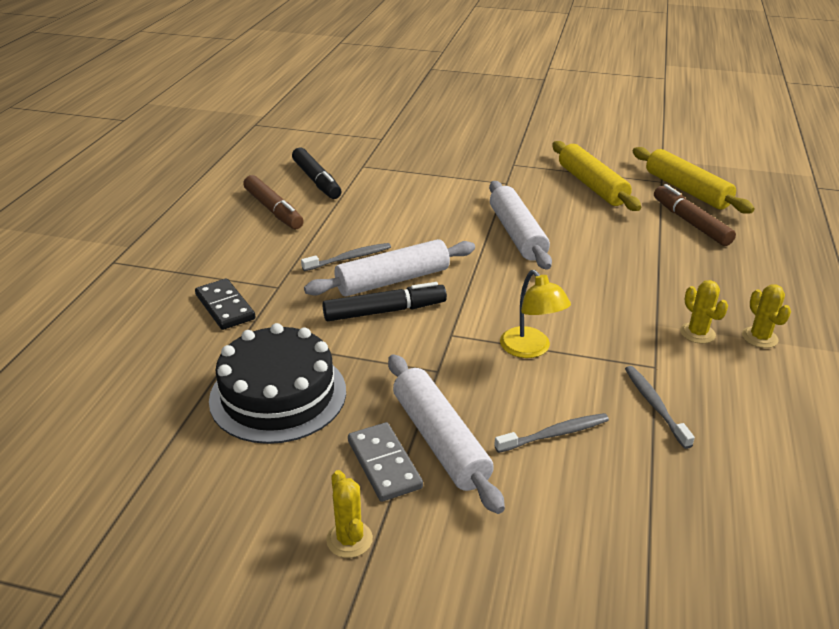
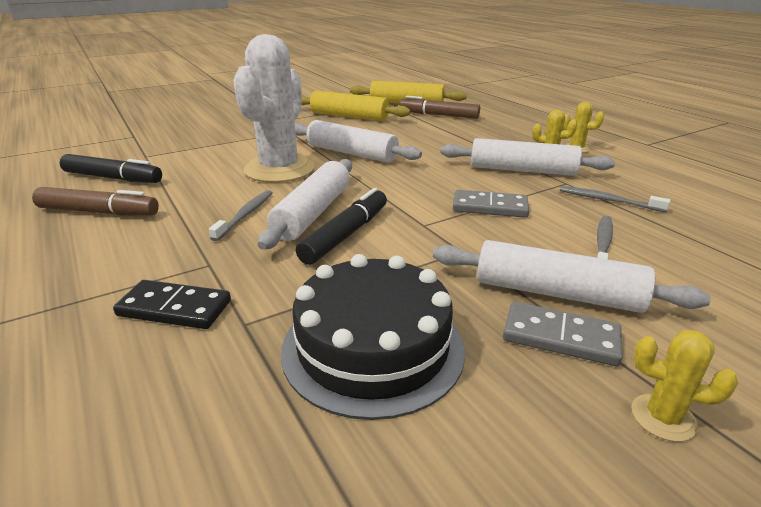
camera: 45 degrees left, 5 degrees down
yellow lamp [500,270,571,358] -> grey domino [453,190,529,218]
none -> white cactus [233,34,315,183]
none -> white rolling pin [440,138,615,176]

